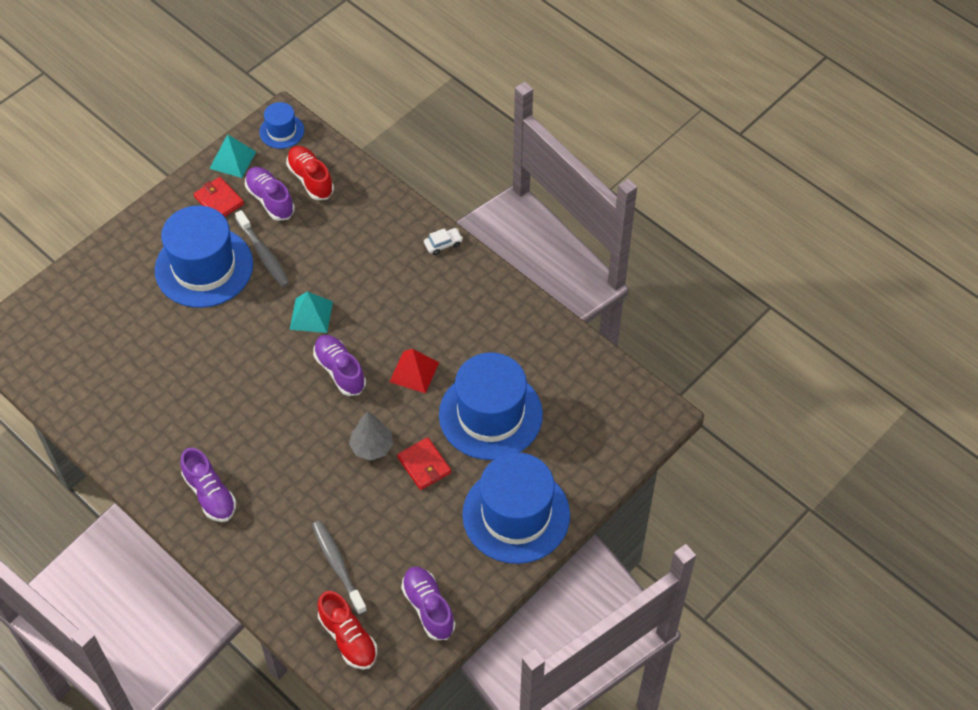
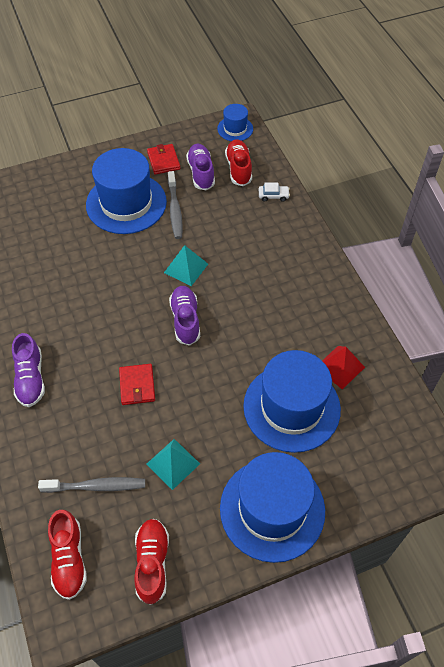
camera: 25 degrees right, 0 degrees up
turquoise pyramid [209,134,256,178] -> turquoise pyramid moved to [147,439,200,490]
grey toothbrush [312,521,367,615] -> grey toothbrush turned 90 degrees clockwise [38,477,145,493]
grey tree [349,412,393,461] -> none
red pyramid [389,349,439,393] -> red pyramid moved to [322,346,365,390]
red wallet [397,437,451,490] -> red wallet moved to [119,364,155,405]
purple shoe [401,566,455,640] -> red shoe [134,519,169,605]
white car [424,228,463,255] -> white car moved to [259,183,290,201]

